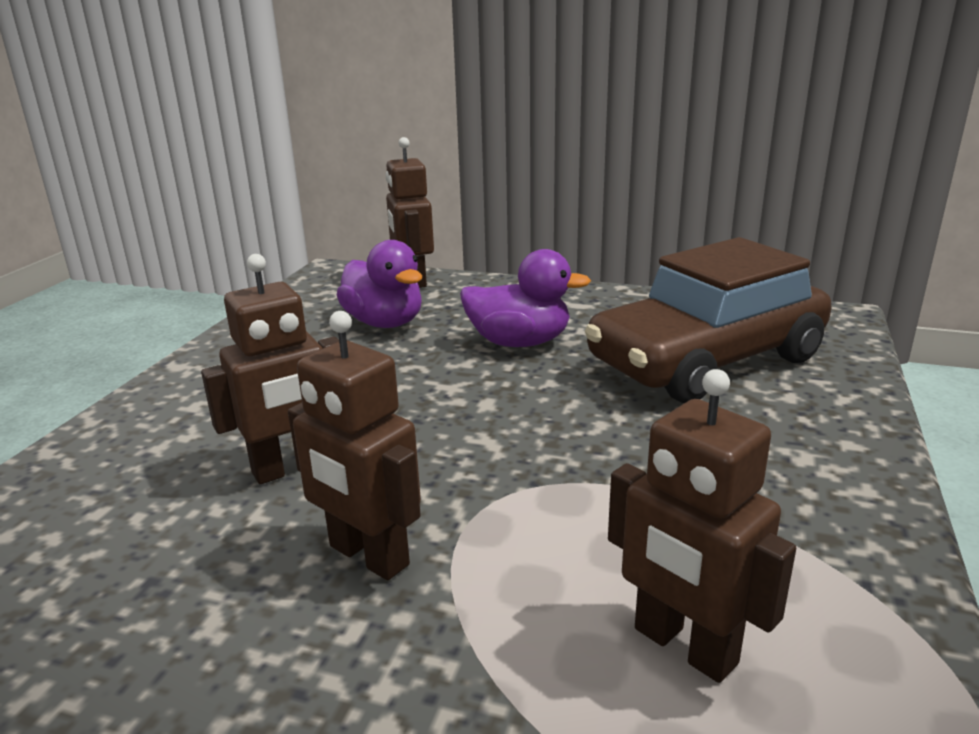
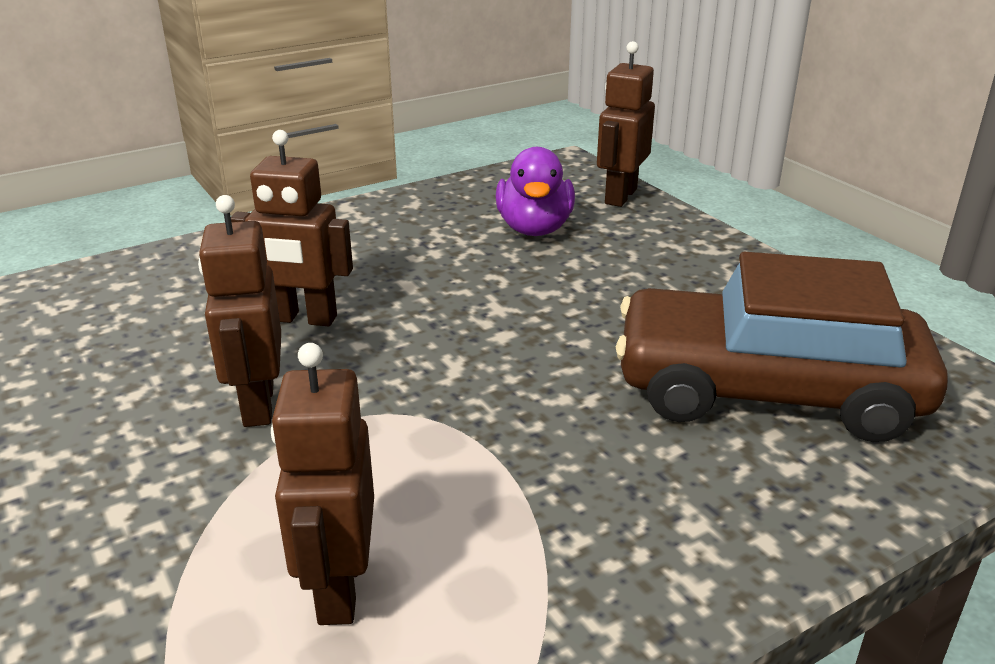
camera: 40 degrees right, 5 degrees up
purple duck [460,249,591,347] -> none

